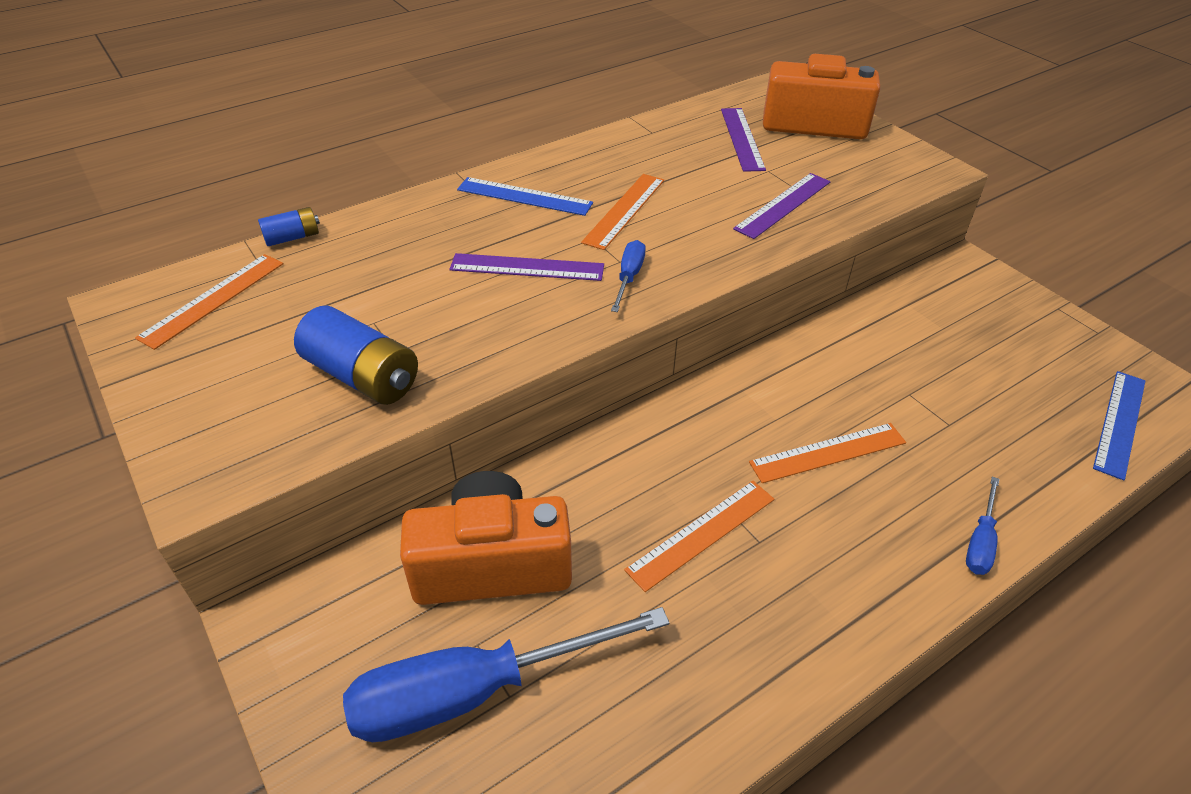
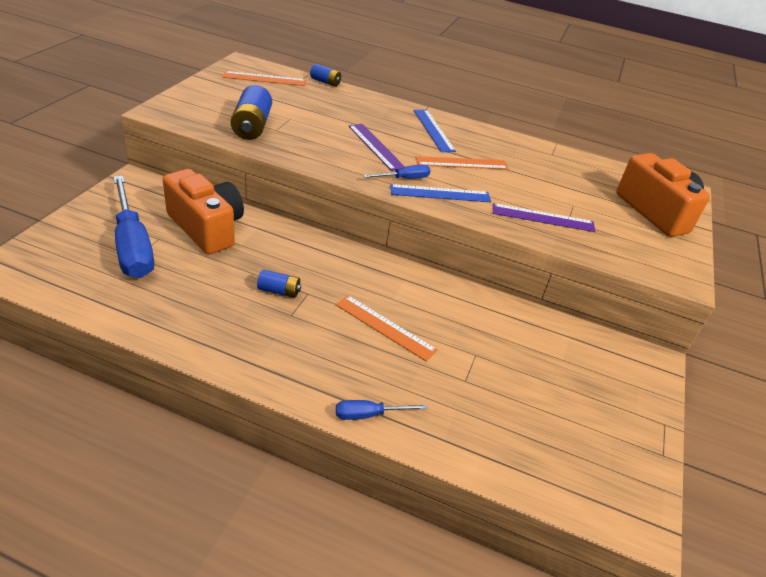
camera: 50 degrees right, 5 degrees down
blue screwdriver [343,607,670,742] -> blue screwdriver turned 150 degrees counterclockwise [113,176,154,278]
orange ruler [624,481,774,592] -> blue battery [257,269,301,298]
purple ruler [721,108,766,172] -> none
blue ruler [1093,371,1145,481] -> blue ruler moved to [390,184,491,202]

